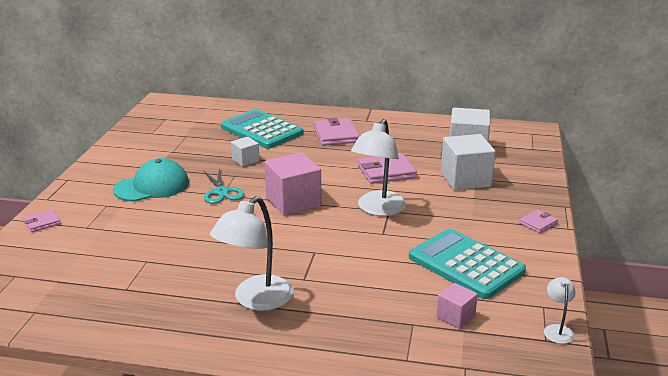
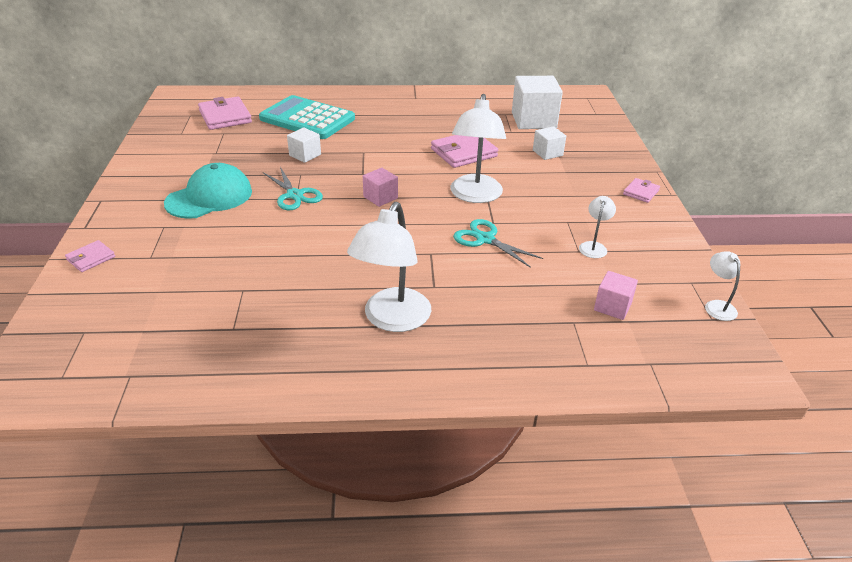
camera: 15 degrees left, 10 degrees up
pink cube [264,152,322,216] -> pink cube [363,168,398,207], size x0.53
pink wallet [314,117,360,146] -> pink wallet moved to [198,97,252,130]
turquoise calculator [409,229,526,299] -> white lamp [579,196,616,258]
white cube [441,134,496,190] -> white cube [533,126,566,160], size x0.53
none -> turquoise scissors [453,219,543,268]

